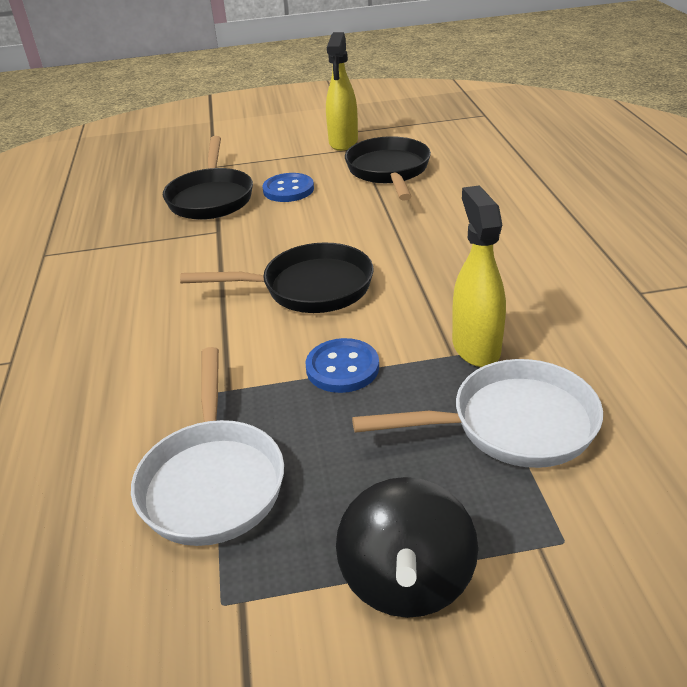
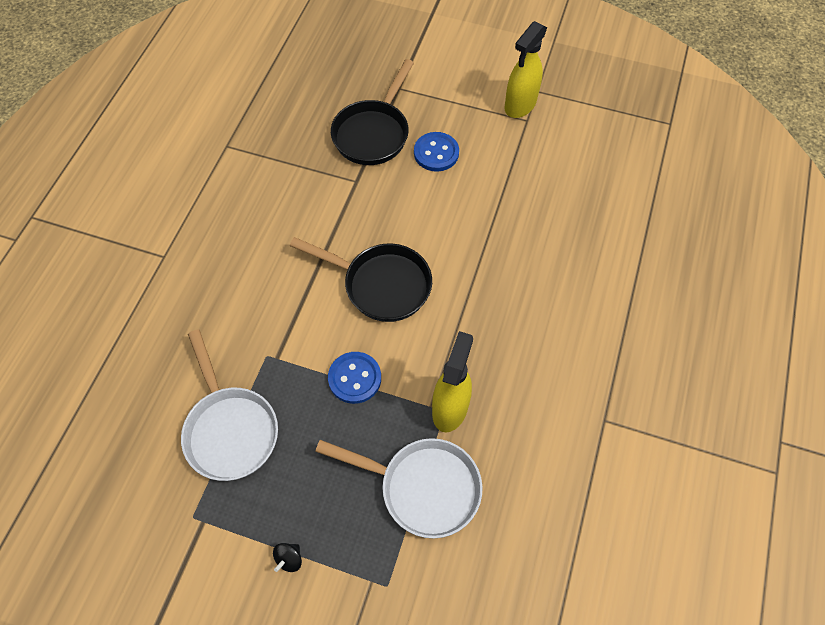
camera: 25 degrees right, 25 degrees up
white pan [131,347,284,546] -> white pan turned 45 degrees counterclockwise [181,330,278,481]
black spinning top [336,477,478,618] -> black spinning top [273,543,302,572], size x0.41
black pan [345,136,431,201] -> none

